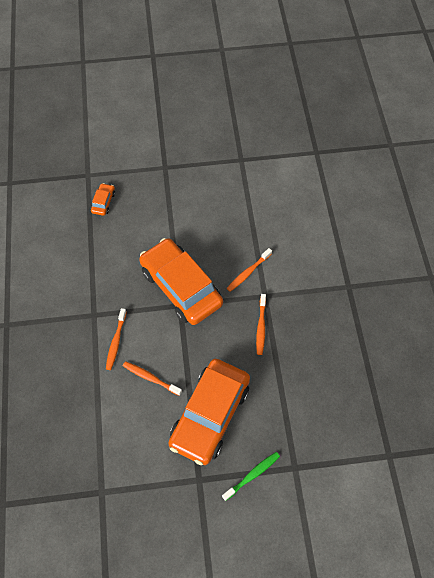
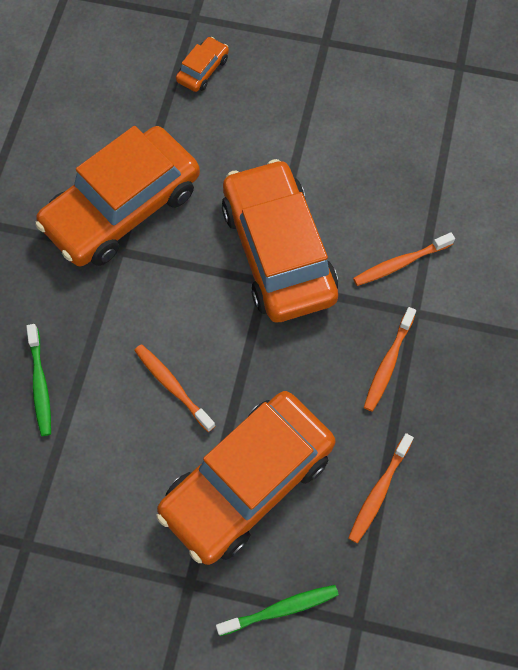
camera: 20 degrees right, 5 degrees up
orange toothbrush [106,308,127,370] -> orange toothbrush moved to [349,433,414,543]
none -> green toothbrush [26,324,51,436]
none -> orange car [35,126,200,266]

